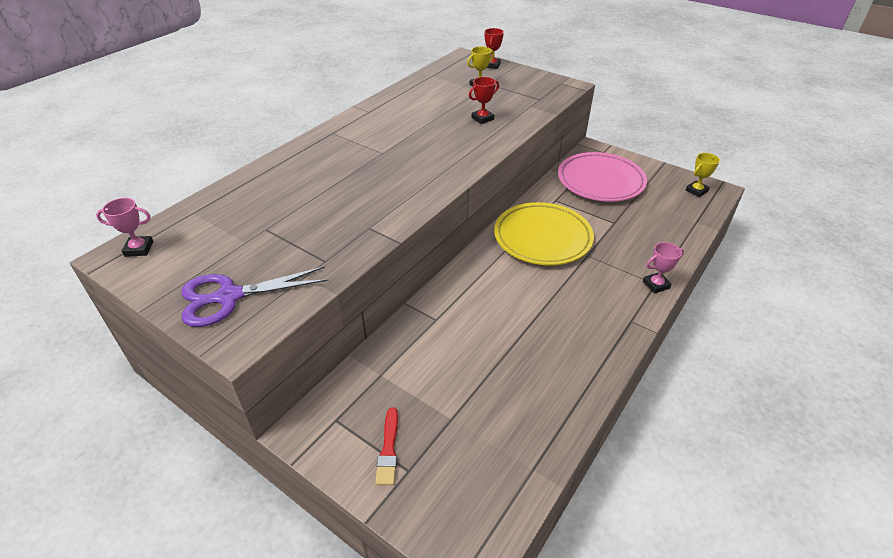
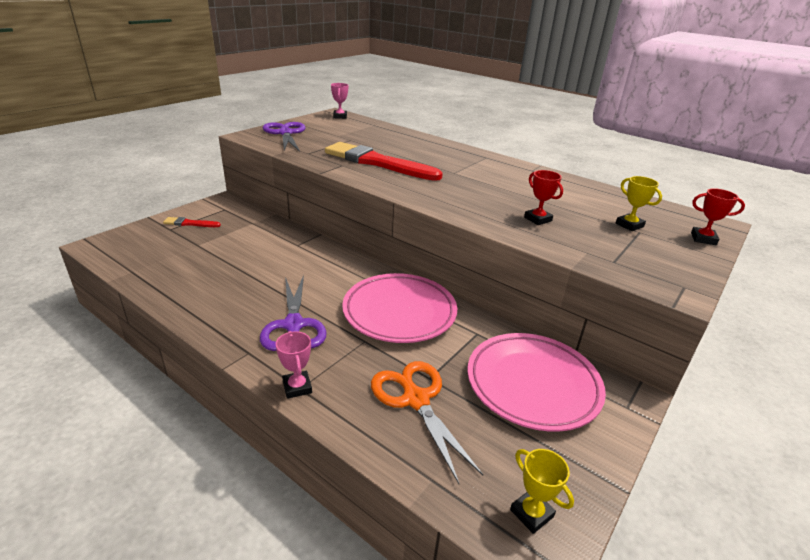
camera: 90 degrees right, 10 degrees down
yellow plate [494,202,594,265] -> pink plate [342,273,457,343]
none -> purple scissors [260,275,327,351]
none -> red brush [325,142,443,181]
none -> orange scissors [371,361,483,484]

